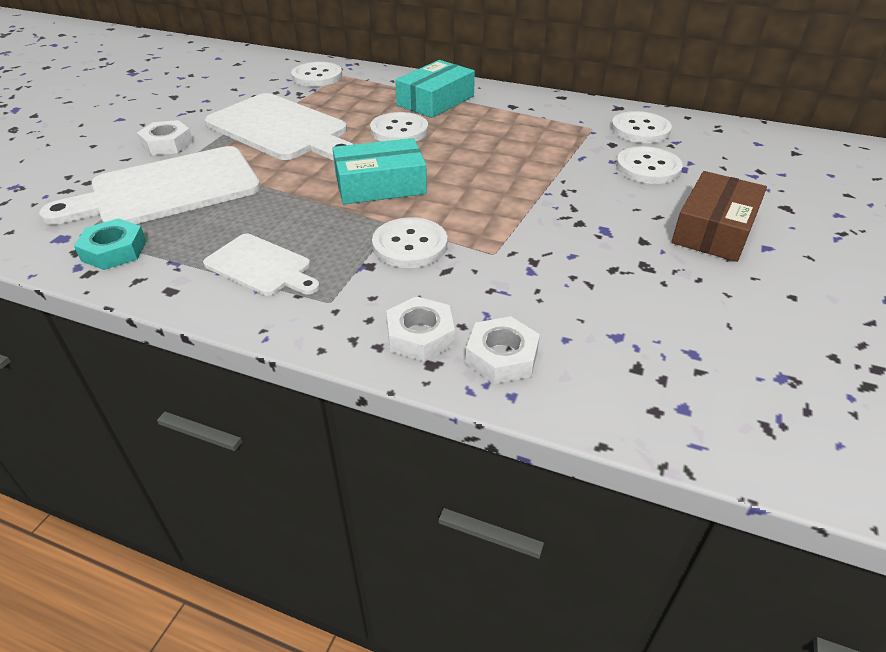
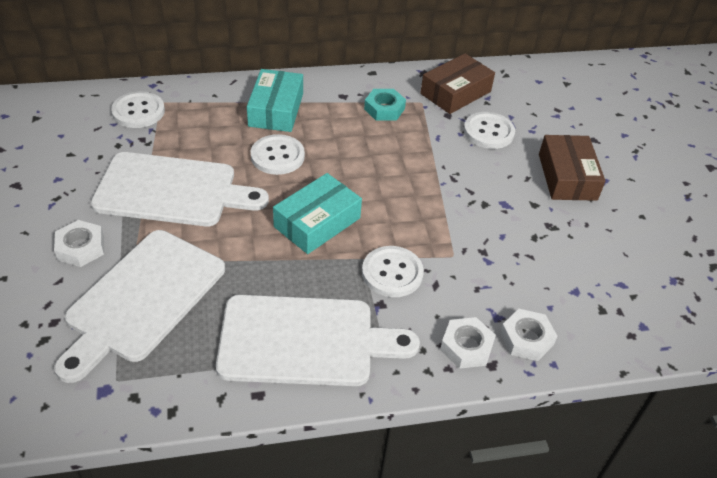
camera: 35 degrees left, 5 degrees up
turquoise nut [74,218,147,270] -> turquoise nut moved to [364,89,406,121]
white cutting board [203,234,320,296] -> white cutting board [216,295,420,386], size x1.85
white button [611,111,672,143] -> brown box [420,54,495,114]

